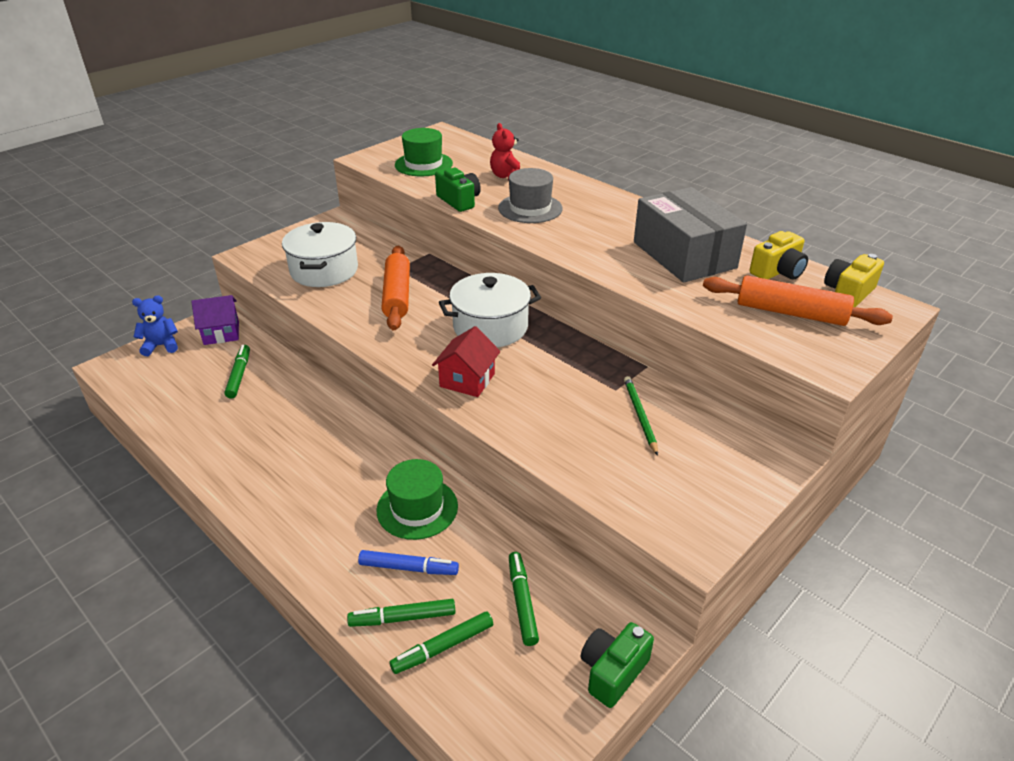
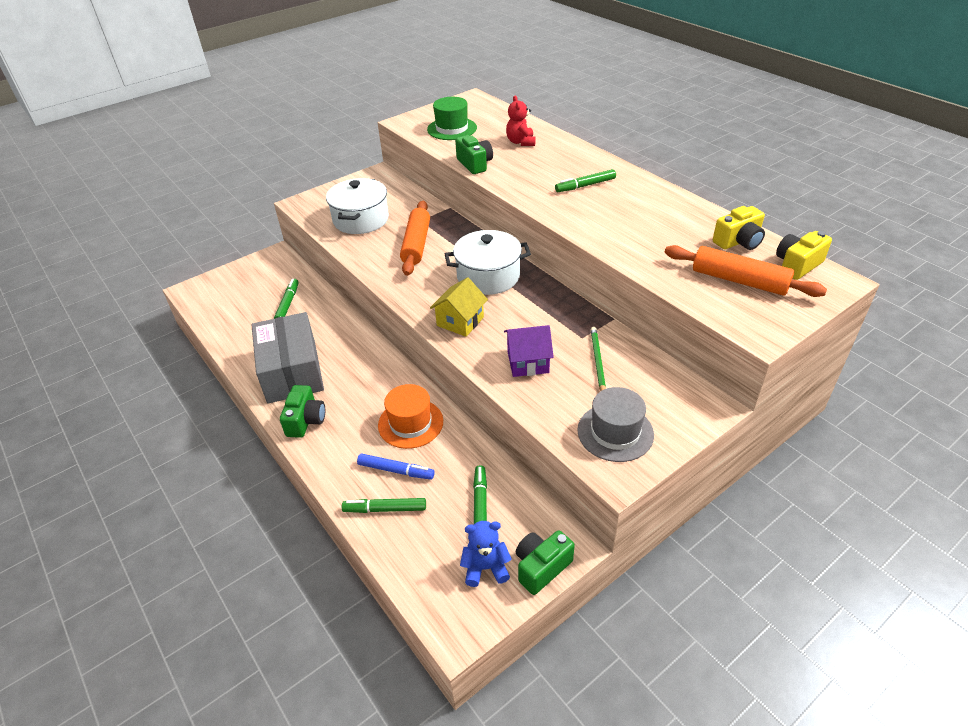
camera: 10 degrees right, 5 degrees up
blue teddy bear [132,295,178,356] -> blue teddy bear moved to [460,521,512,587]
purple house [191,295,239,345] -> purple house moved to [504,325,554,377]
green hat [377,459,458,540] -> orange hat [378,384,443,449]
green marker [390,611,493,674] -> green marker moved to [555,169,616,192]
red house [432,326,500,397] -> yellow house [430,277,488,337]
grey hat [498,168,563,223] -> grey hat moved to [577,387,654,462]
grey box [634,187,747,283] -> grey box moved to [251,312,324,404]
none -> green camera [280,385,325,438]

